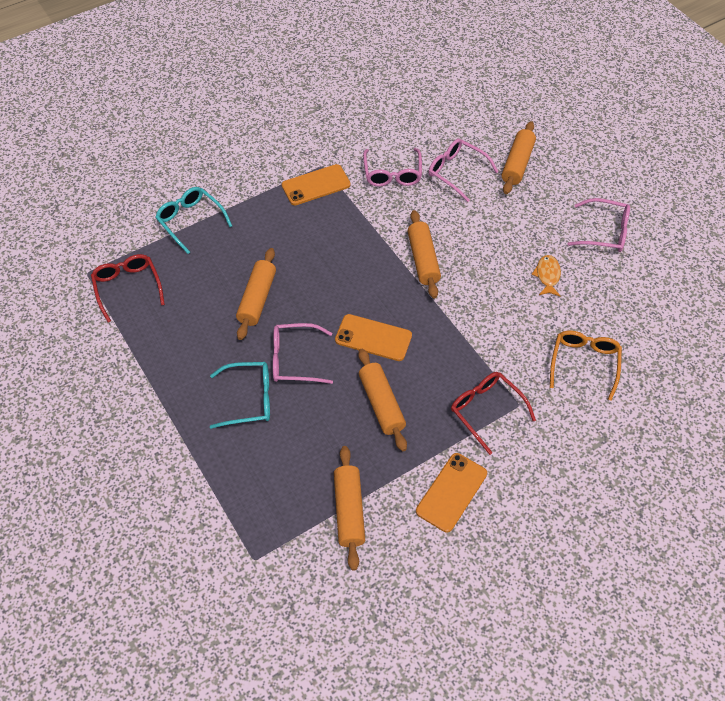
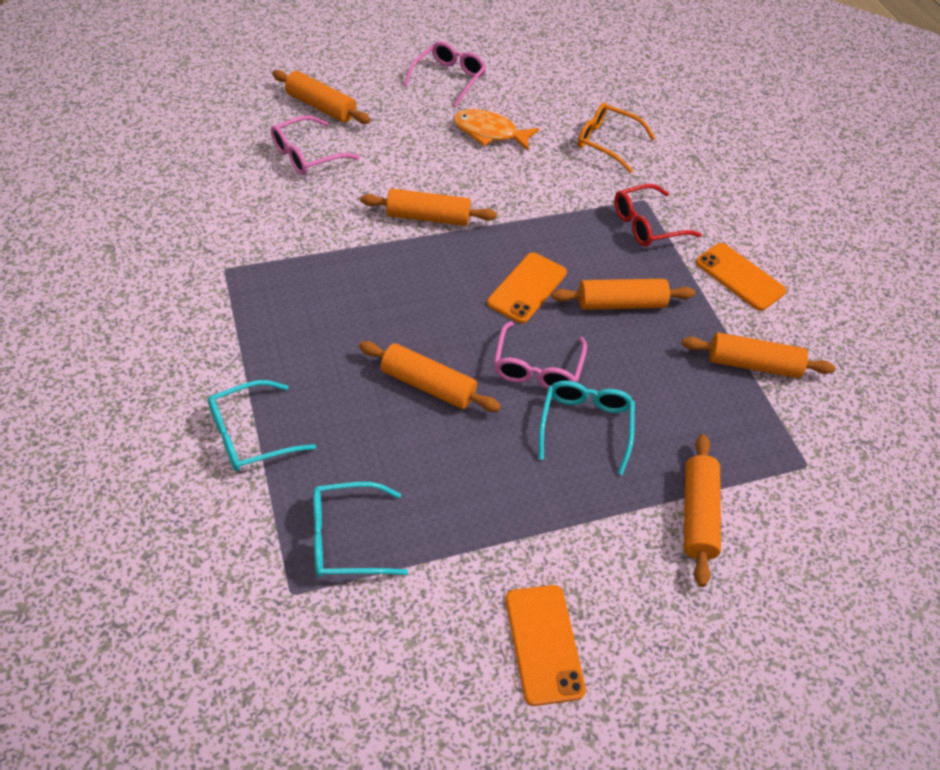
camera: 80 degrees left, 5 degrees down
red glasses [91,254,165,323] -> turquoise glasses [313,482,408,577]
orange phone [282,164,351,205] -> orange phone moved to [505,585,586,706]
pink glasses [363,148,422,187] -> none
orange fish [531,255,561,296] -> orange fish [453,109,539,151], size x1.52
none -> orange rolling pin [684,434,721,587]

